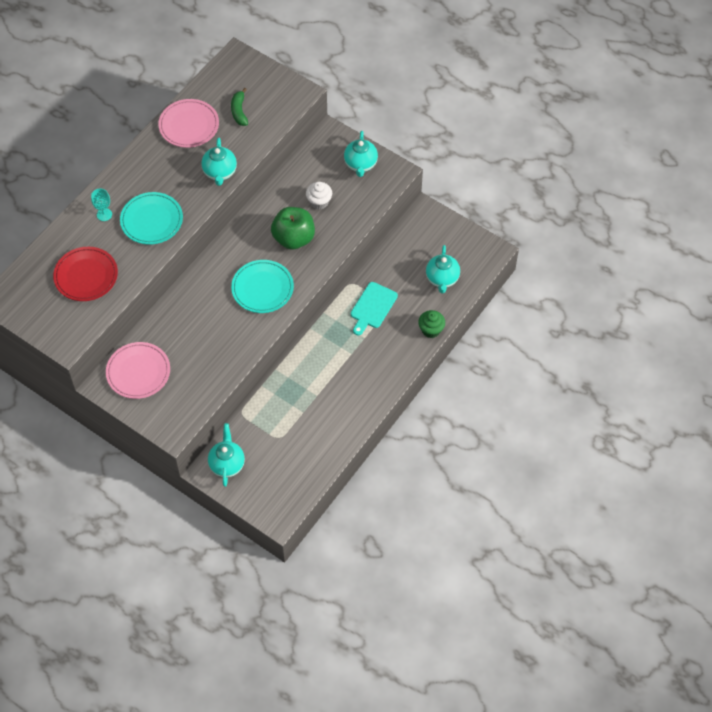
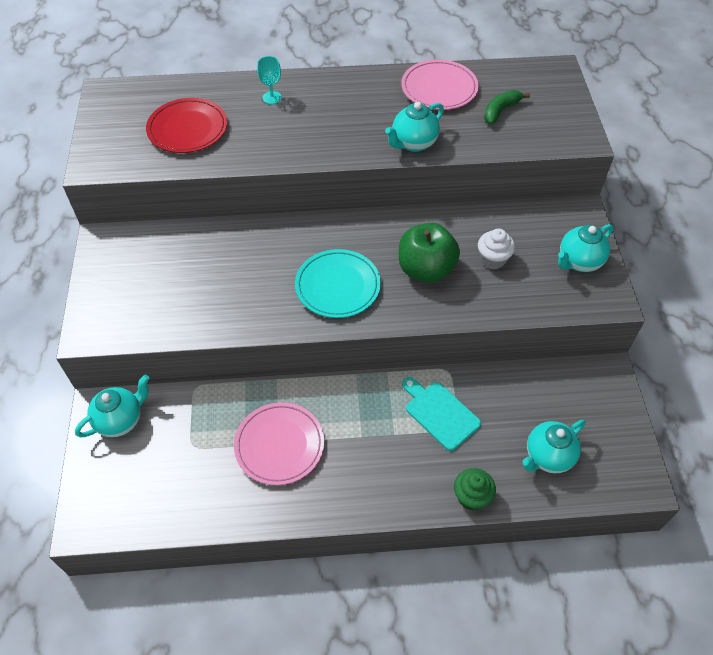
camera: 50 degrees right, 5 degrees down
pink plate [106,342,170,399] -> pink plate moved to [234,402,324,485]
turquoise plate [120,192,183,245] -> none
turquoise cutting board [351,282,398,335] -> turquoise cutting board turned 60 degrees clockwise [402,377,481,451]

